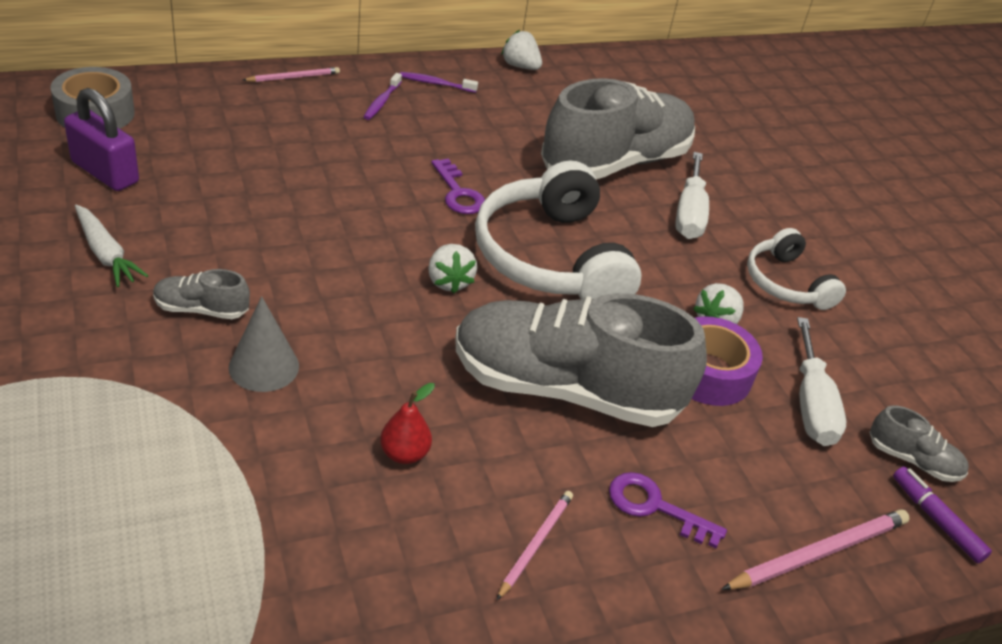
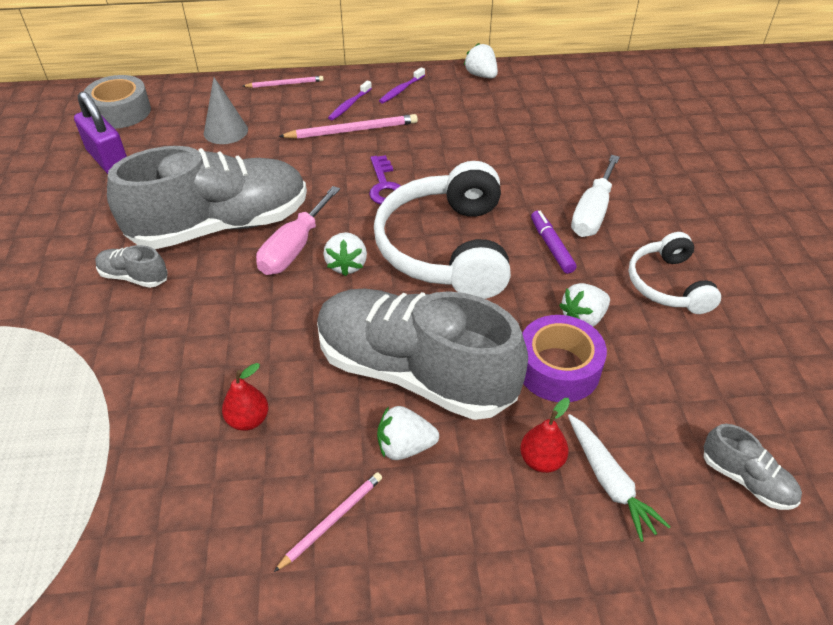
camera: 20 degrees right, 5 degrees up
white carrot [75,205,148,287] -> white carrot moved to [568,414,671,542]
grey cone [229,296,299,392] -> grey cone moved to [204,77,248,144]
purple toothbrush [400,72,478,93] -> purple toothbrush turned 75 degrees counterclockwise [379,67,425,103]
grey shoe [541,78,695,179] -> grey shoe moved to [107,146,307,249]
purple key [609,472,727,548] -> none
pink pencil [721,509,909,590] -> pink pencil moved to [278,114,418,139]
white screwdriver [797,317,846,446] -> none
purple marker [893,466,992,563] -> purple marker moved to [531,210,577,274]
none -> pink screwdriver [256,186,340,275]
none -> white strawberry [377,406,439,460]
none -> red pear [520,398,570,473]

